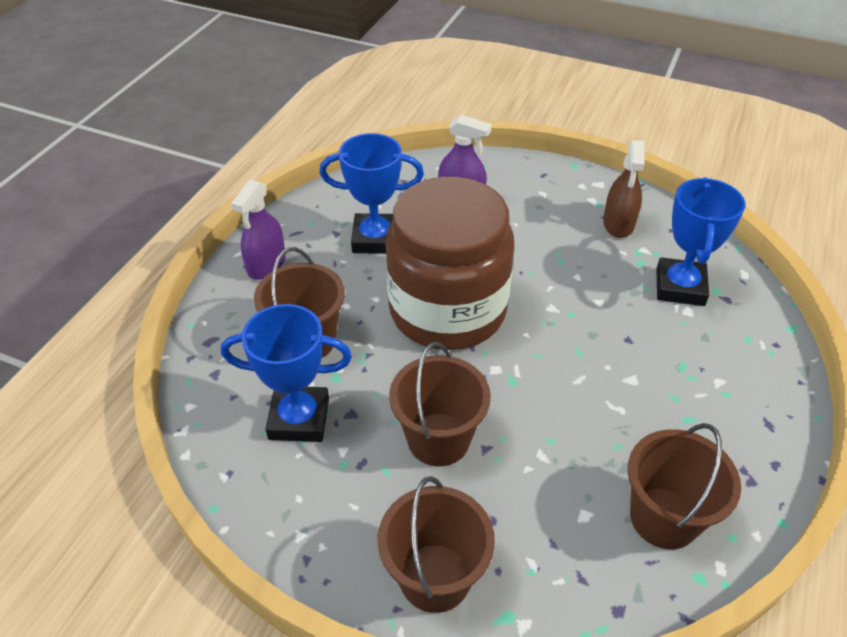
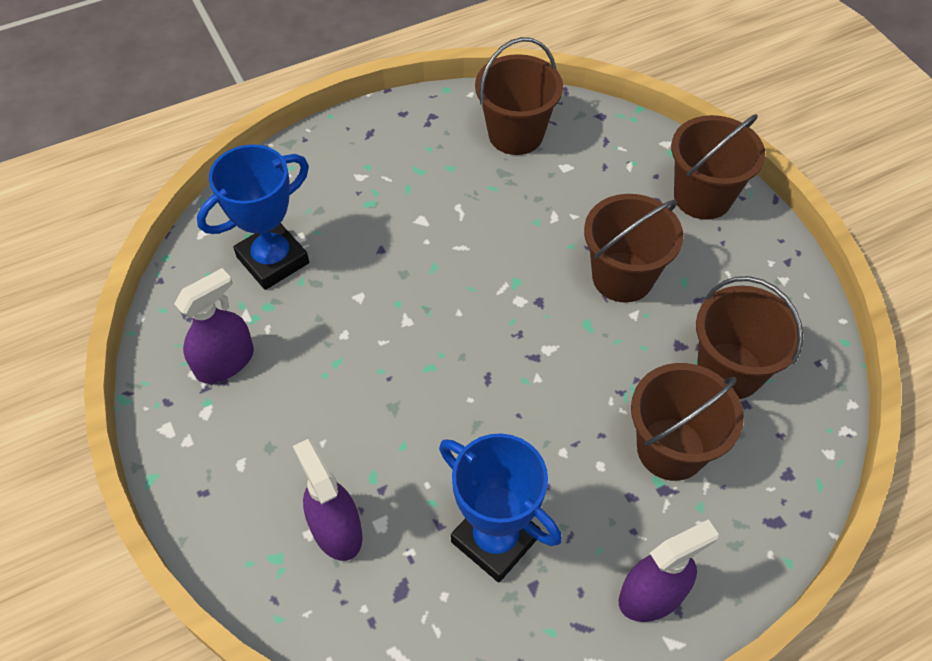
camera: 140 degrees left, 10 degrees up
blue trophy [221,304,352,442] -> brown bucket [696,276,803,399]
brown jar [386,177,514,350] -> none
brown spray bottle [603,140,645,238] -> purple spray bottle [174,268,254,383]

